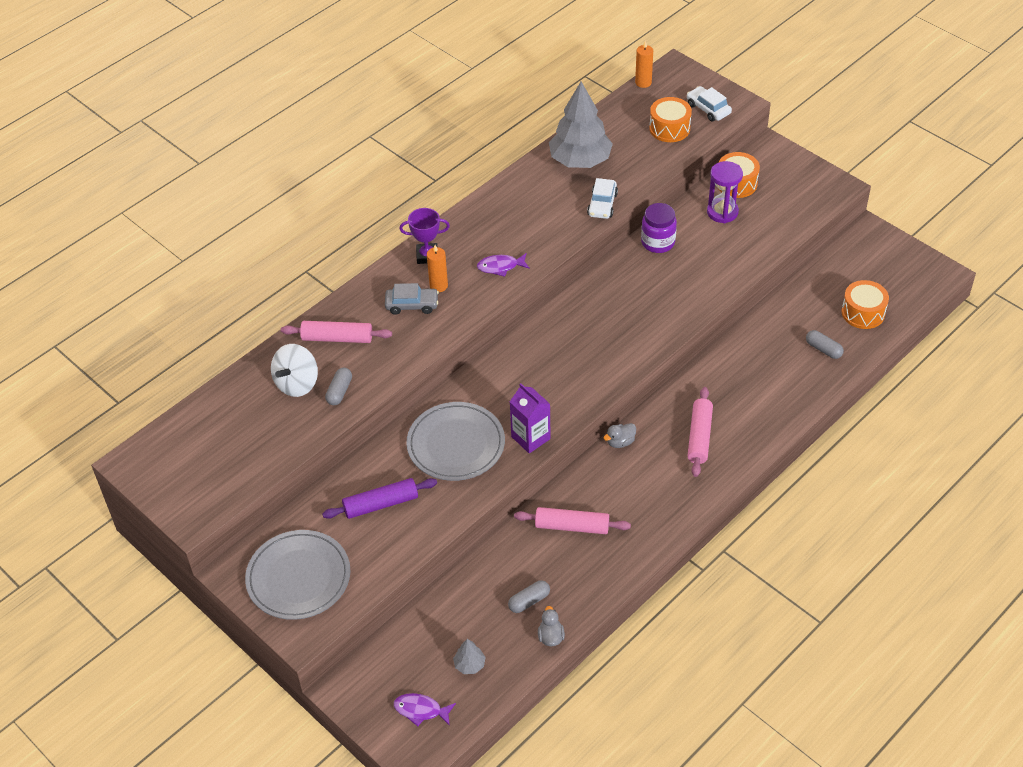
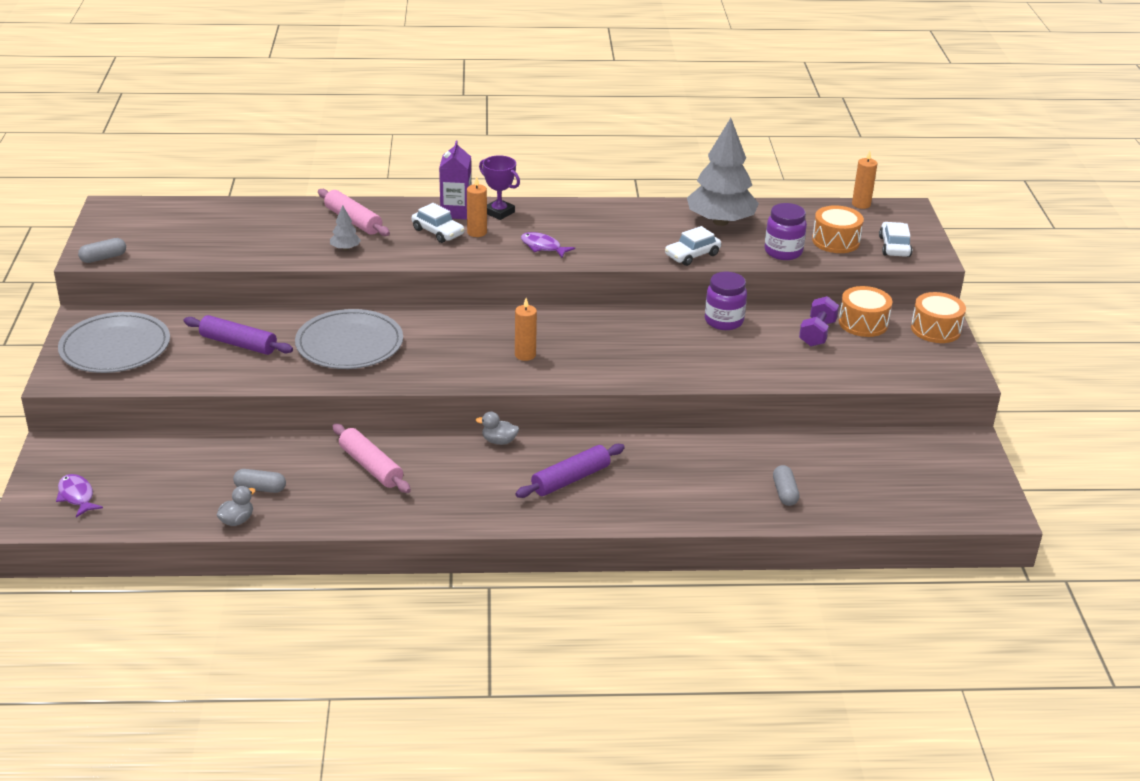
camera: 40 degrees right, 15 degrees down
white spinning top [271,344,318,397] -> none
grey capsule [325,368,352,405] -> grey capsule moved to [78,238,126,263]
grey car [385,283,439,315] -> white car [412,203,465,243]
grey tree [453,639,486,674] -> grey tree moved to [330,205,361,250]
purple carton [510,383,551,453] -> purple carton moved to [439,140,471,219]
pink rolling pin [687,387,713,477] -> purple rolling pin [515,444,625,498]
purple hourglass [707,161,743,223] -> purple dumbbell [799,296,839,347]
orange drum [842,280,889,329] -> orange drum moved to [911,292,966,343]
none -> orange candle [515,298,537,361]
none -> purple jar [765,203,807,260]

